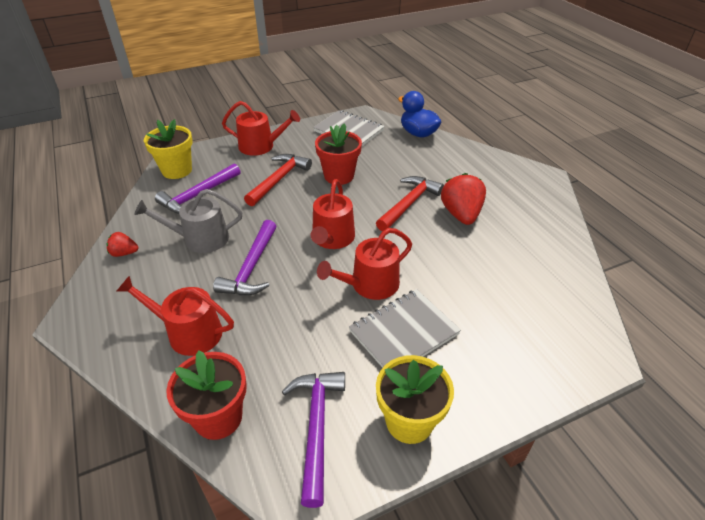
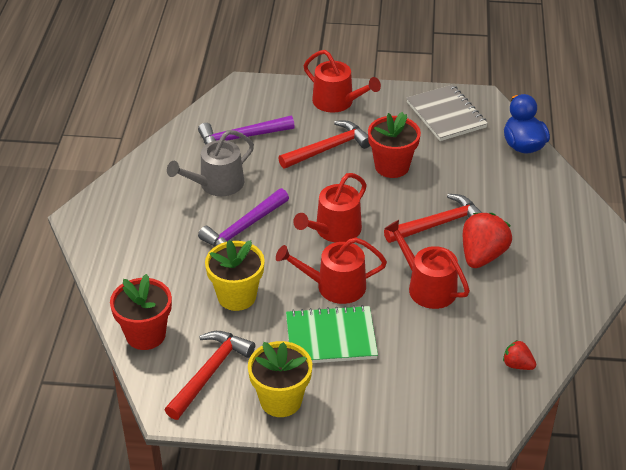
camera: 30 degrees right, 0 degrees up
red strawberry [107,232,138,257] -> red strawberry moved to [503,340,536,370]
red watering can [117,276,234,356] -> red watering can moved to [384,220,470,309]
grey watering can [134,189,242,253] -> grey watering can turned 60 degrees counterclockwise [167,130,254,196]
yellow flower pot [144,119,193,179] -> yellow flower pot moved to [205,240,265,311]
purple hammer [282,372,345,508] -> red hammer [165,331,255,420]
grey notebook [349,289,461,368] -> green notebook [286,305,378,363]

